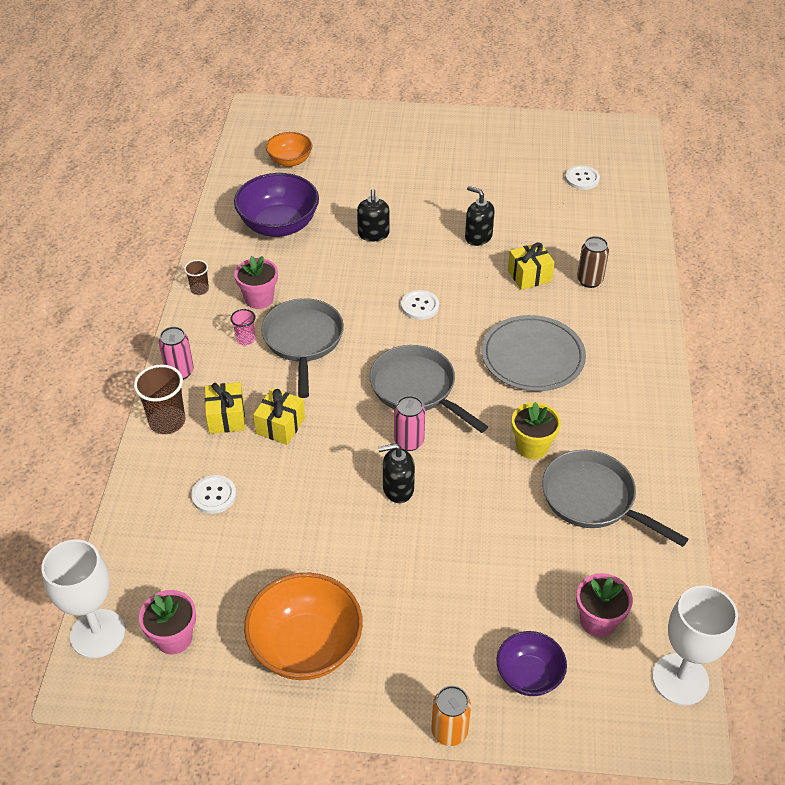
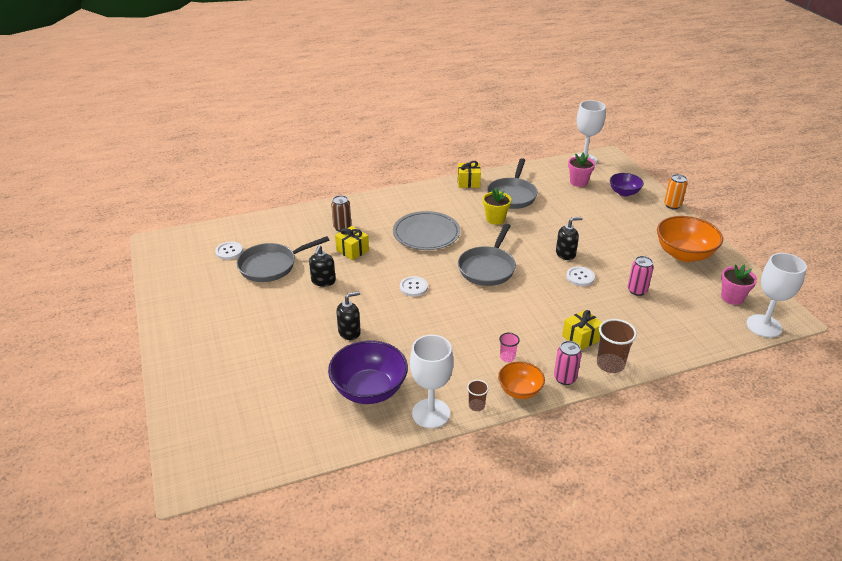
camera: 115 degrees left, 10 degrees down
white button [191,475,236,514] -> white button moved to [566,267,595,286]
pink flower pot [234,256,278,309] -> none
yellow gift [253,388,305,445] -> yellow gift moved to [457,161,481,188]
grey pan [261,298,344,398] -> grey pan moved to [237,236,329,282]
orange bowl [266,132,312,167] -> orange bowl moved to [498,361,545,399]
black soap dispenser [378,443,415,503] -> black soap dispenser turned 75 degrees counterclockwise [556,217,582,260]
pink can [394,396,425,451] -> pink can moved to [628,256,654,296]
none -> white goblet [410,335,454,428]

